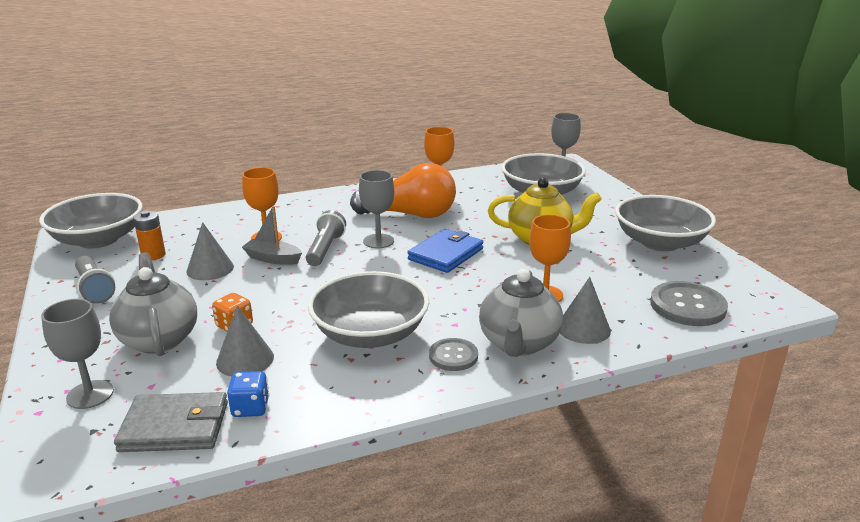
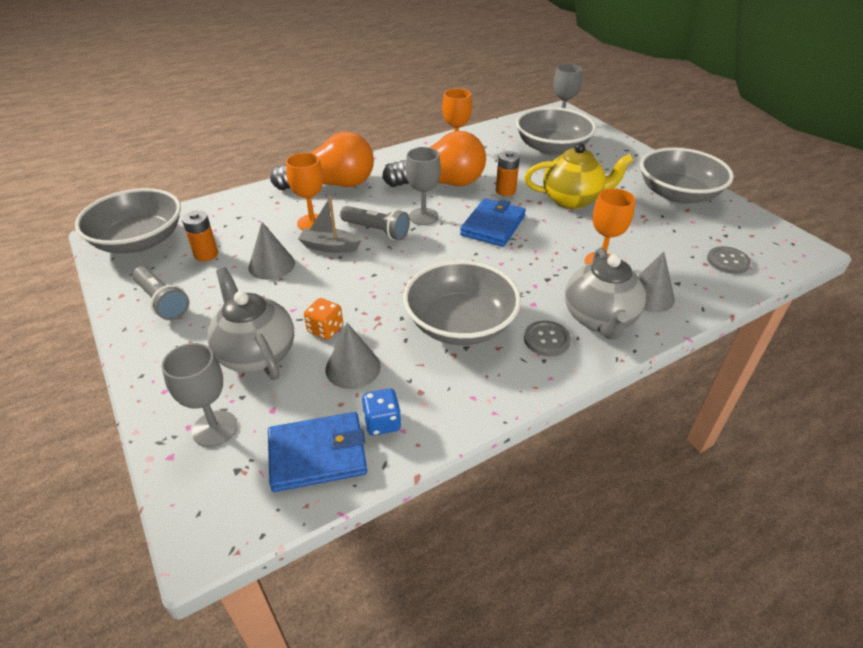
camera: 10 degrees left, 15 degrees up
grey wallet [114,392,228,452] -> blue wallet [268,412,367,492]
grey flashlight [306,210,346,266] -> grey flashlight turned 120 degrees clockwise [340,206,410,240]
grey button [650,281,728,326] -> grey button [707,246,751,274], size x0.61
none -> orange light bulb [270,132,374,190]
none -> orange battery [496,151,520,196]

